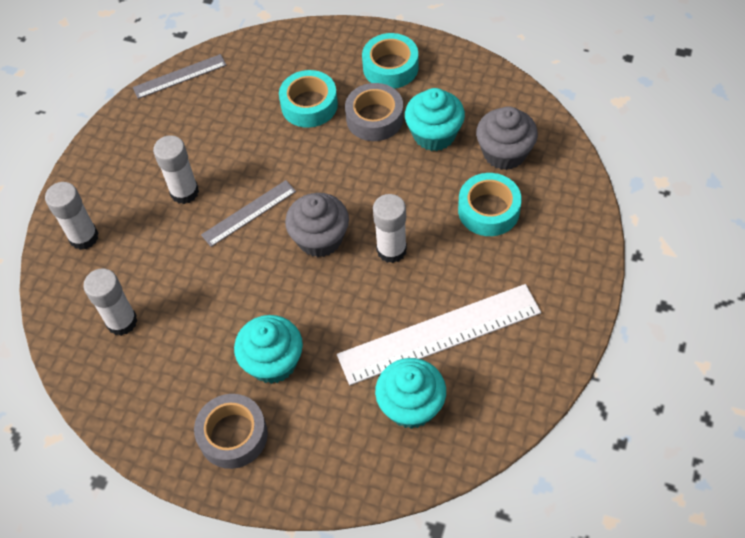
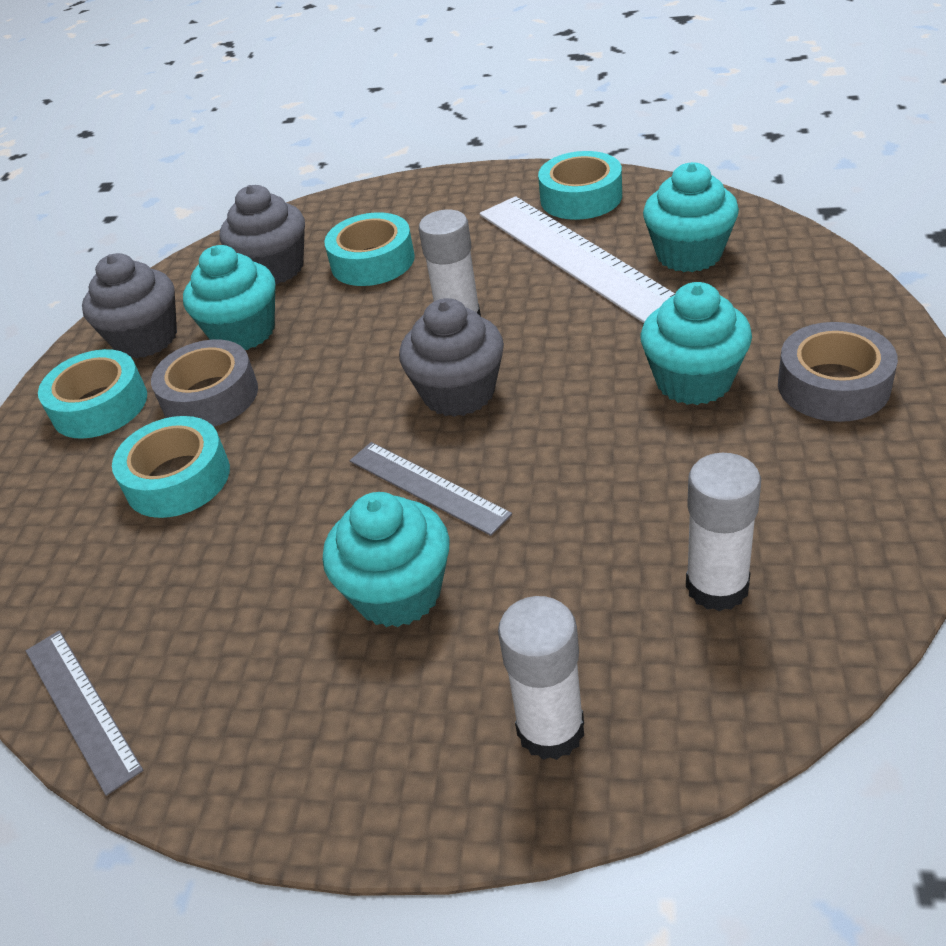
camera: 100 degrees left, 15 degrees down
white glue stick [153,135,199,204] -> turquoise cupcake [323,492,449,627]
none -> grey cupcake [82,253,177,359]
none -> turquoise tape [538,151,622,220]

